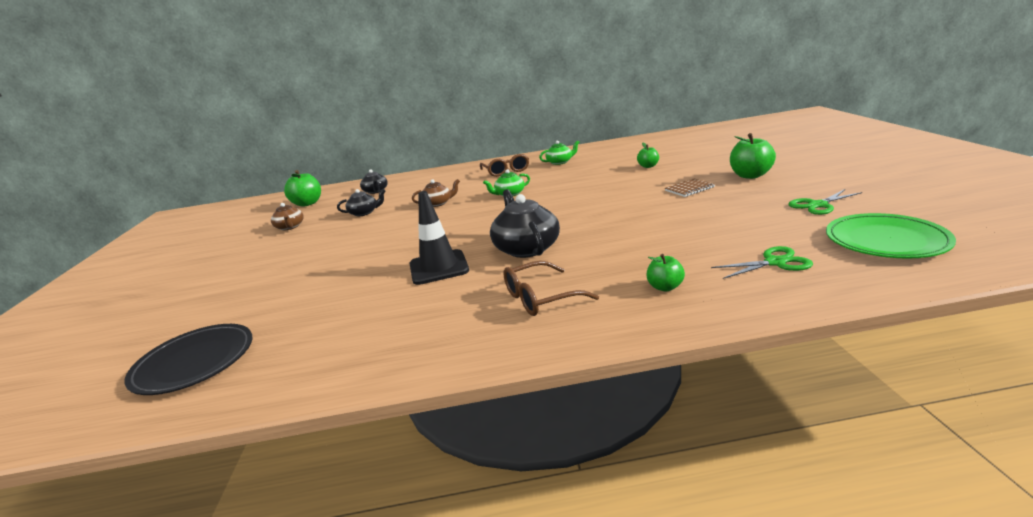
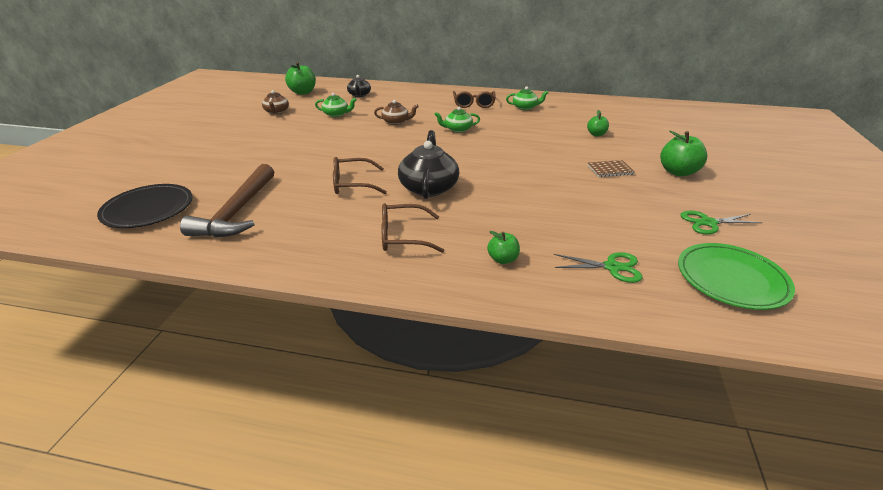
camera: 15 degrees right, 10 degrees up
black teapot [337,189,386,216] -> green teapot [315,93,357,117]
black traffic cone [410,191,469,285] -> brown glasses [333,157,387,194]
none -> brown hammer [180,164,274,238]

